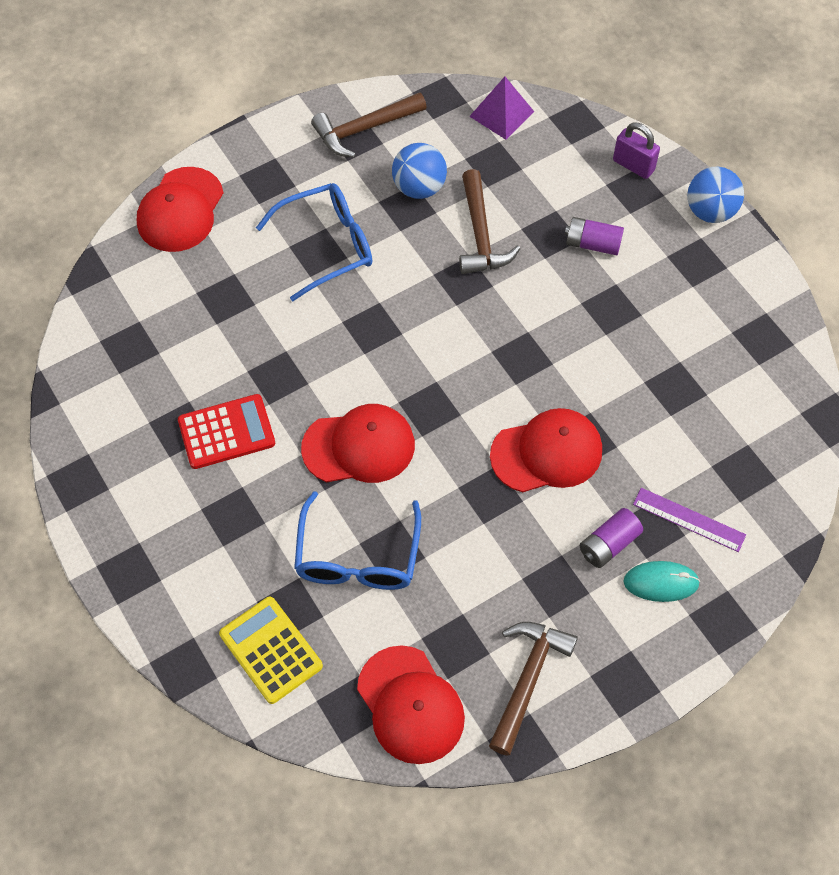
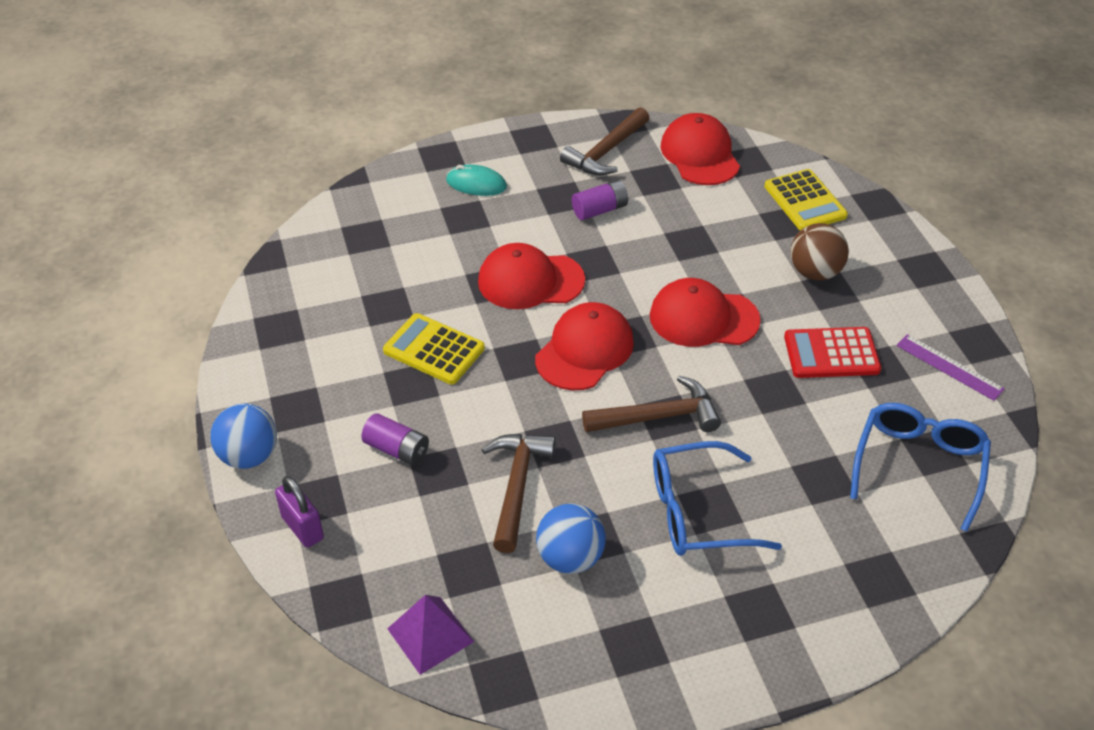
camera: 165 degrees left, 15 degrees down
red cap [137,167,224,252] -> red cap moved to [535,302,634,390]
blue glasses [294,491,421,590] -> blue glasses moved to [850,403,991,532]
brown hammer [311,92,427,158] -> brown hammer moved to [582,376,721,432]
purple battery [580,508,643,568] -> purple battery moved to [572,180,628,220]
purple ruler [633,488,746,552] -> purple ruler moved to [896,334,1005,401]
none -> yellow calculator [383,313,485,385]
none -> brown ball [790,223,849,281]

